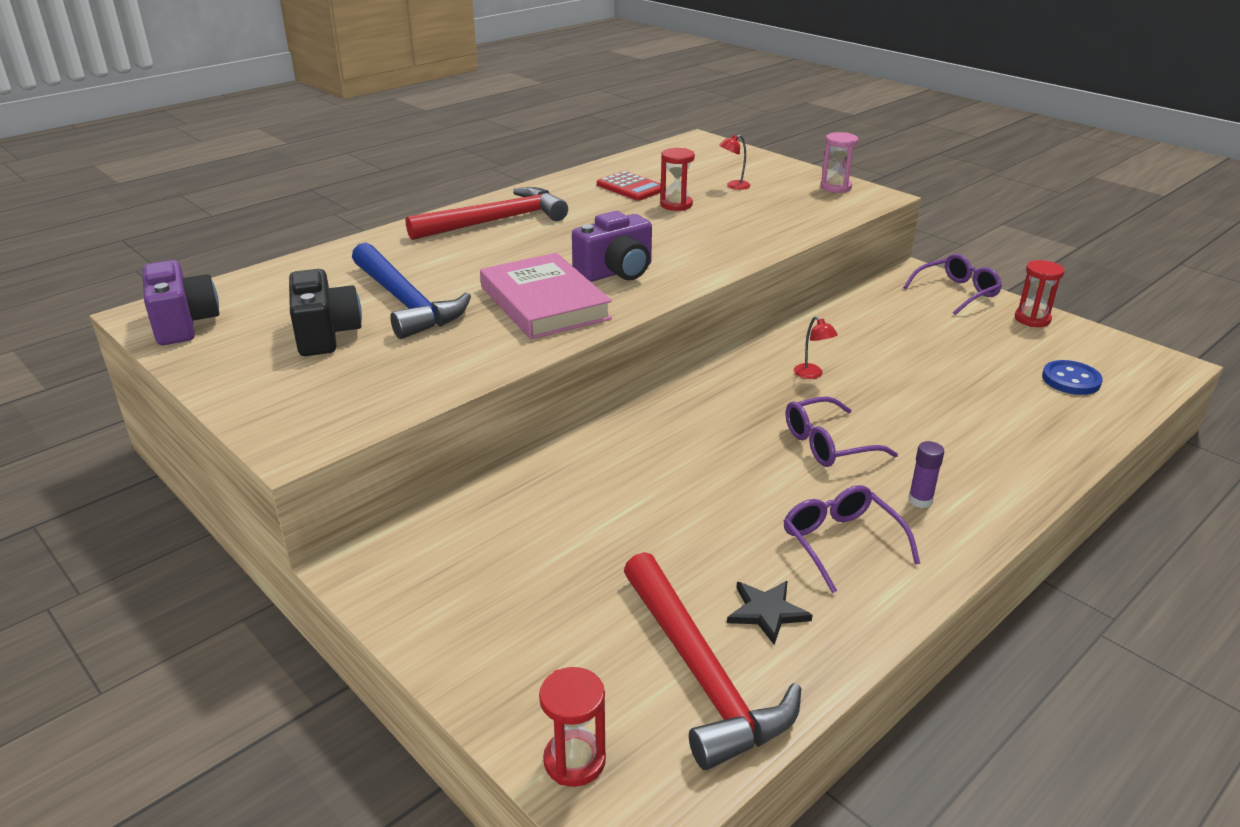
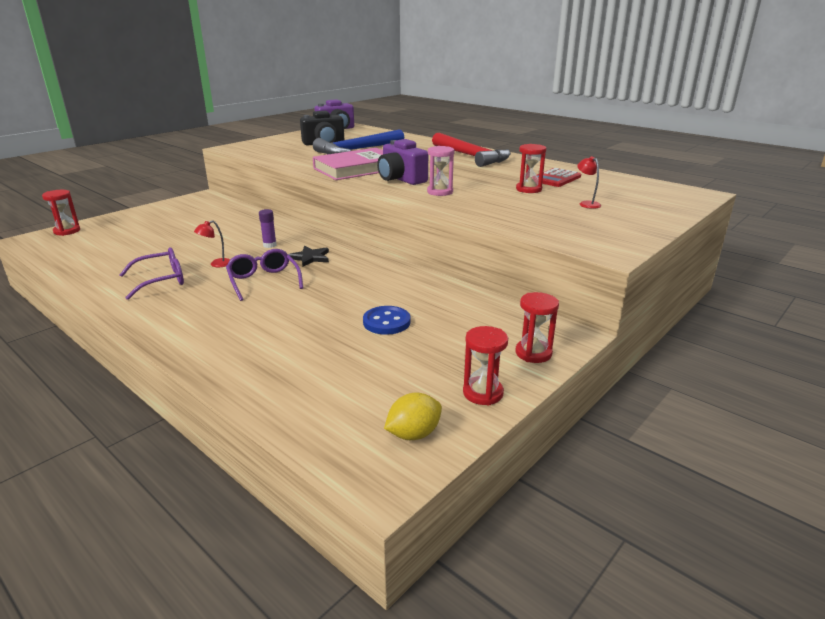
camera: 85 degrees right, 5 degrees down
red hammer [624,552,801,770] -> none
black star [727,581,813,645] -> black star moved to [289,246,329,267]
red lamp [794,316,838,379] -> red lamp moved to [194,221,230,267]
pink hourglass [820,132,858,193] -> pink hourglass moved to [427,146,455,196]
purple glasses [903,254,1002,315] -> red hourglass [516,292,559,363]
purple glue stick [908,441,944,508] -> purple glue stick moved to [259,209,277,248]
blue button [1042,360,1103,395] -> blue button moved to [363,306,411,335]
none -> yellow lemon [384,393,442,440]

